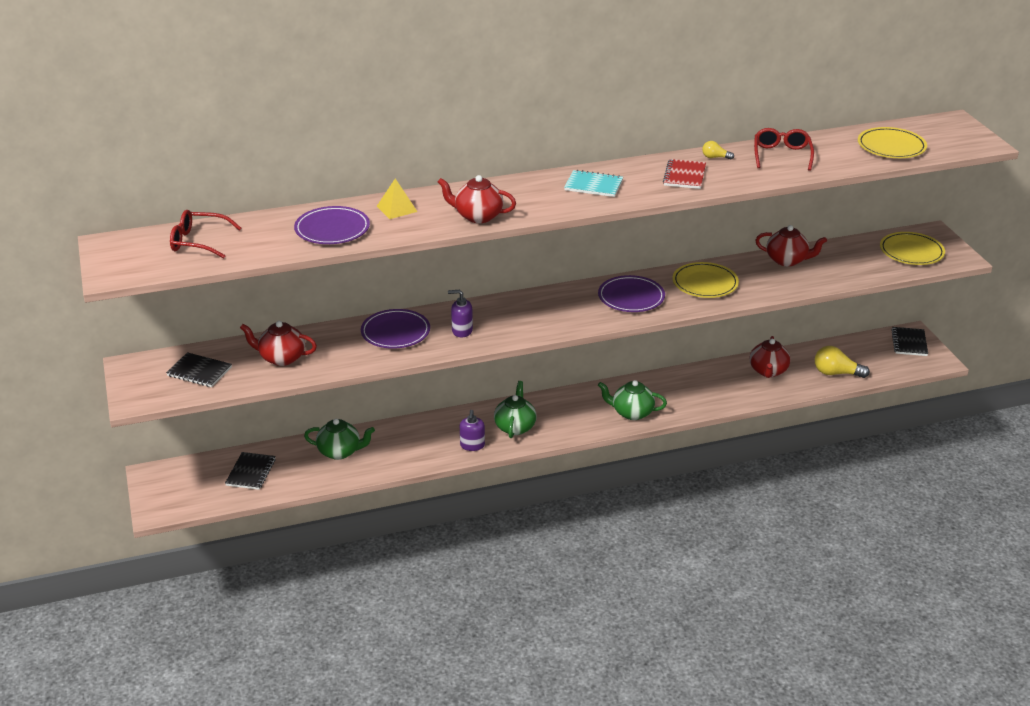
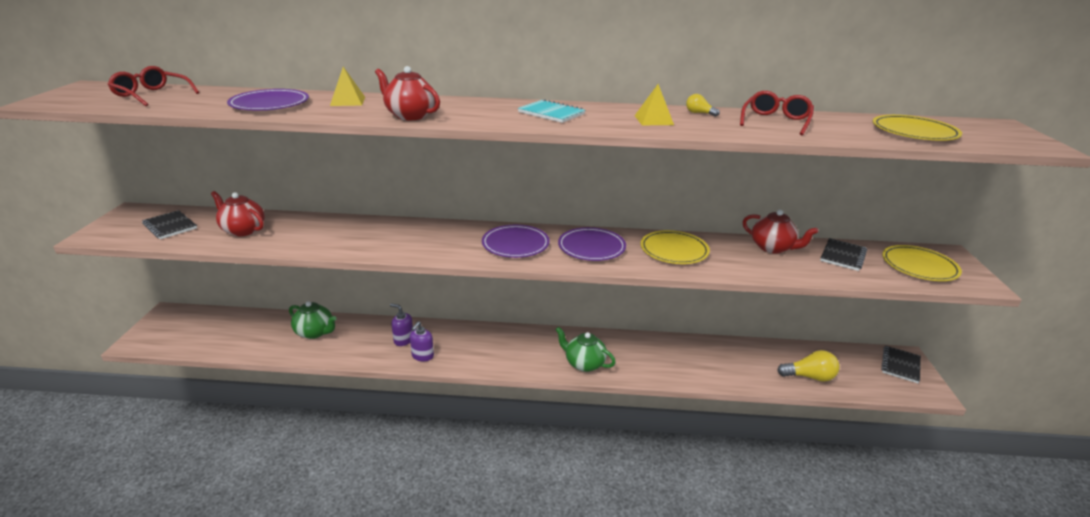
camera: 20 degrees right, 5 degrees down
black notebook [225,452,276,490] -> black notebook moved to [820,238,867,271]
purple plate [361,309,430,349] -> purple plate moved to [482,225,550,258]
purple soap dispenser [448,290,473,337] -> purple soap dispenser moved to [390,303,413,346]
green teapot [494,381,537,438] -> none
red notebook [663,159,706,189] -> yellow pyramid [634,84,674,125]
red teapot [750,336,790,378] -> none
yellow light bulb [815,346,870,378] -> yellow light bulb turned 150 degrees clockwise [777,350,840,382]

